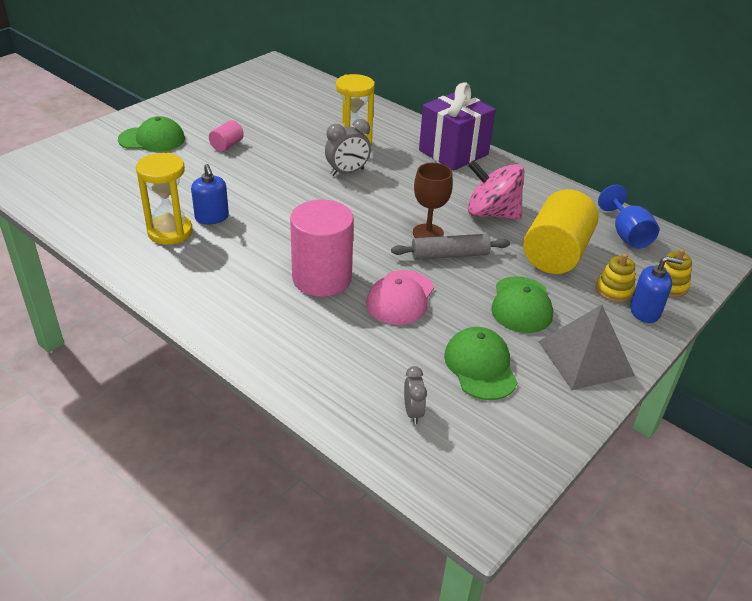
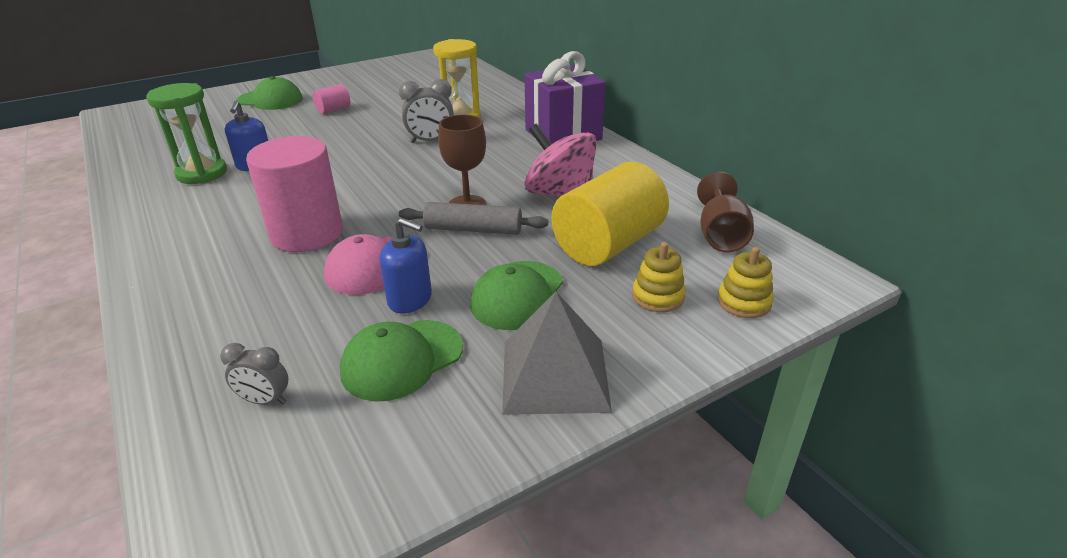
camera: 20 degrees right, 5 degrees down
yellow hourglass [136,153,193,245] -> green hourglass [146,83,227,184]
grey clock [404,366,427,424] -> grey clock turned 90 degrees clockwise [220,343,288,405]
green cap [444,327,518,400] -> green cap turned 135 degrees counterclockwise [340,320,463,401]
blue goblet [598,185,659,249] -> brown goblet [697,172,754,252]
blue soap dispenser [630,256,683,323] -> blue soap dispenser moved to [380,218,432,313]

